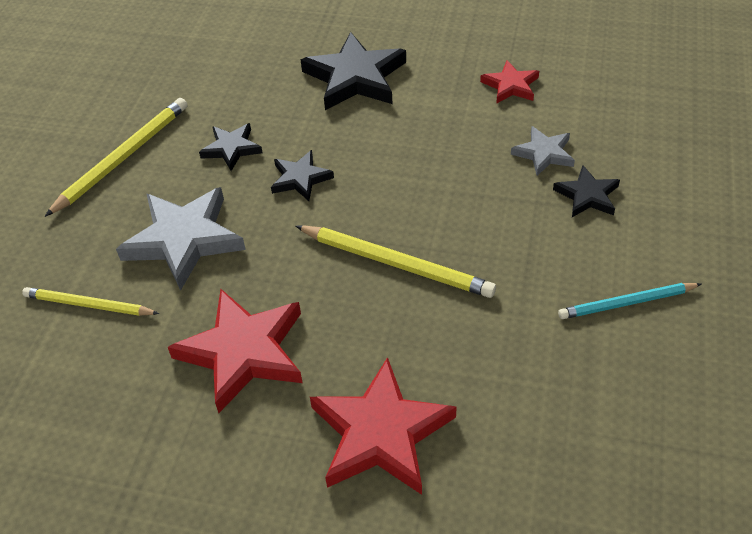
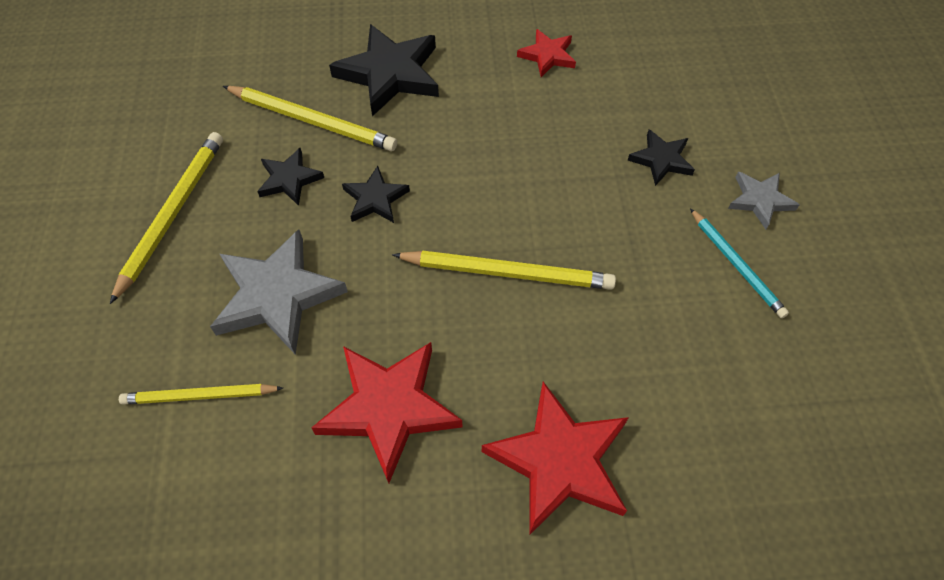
camera: 20 degrees left, 10 degrees up
grey star [511,126,575,176] -> grey star moved to [728,172,800,229]
turquoise pencil [558,283,701,319] -> turquoise pencil turned 90 degrees counterclockwise [690,208,789,318]
none -> yellow pencil [223,86,397,151]

